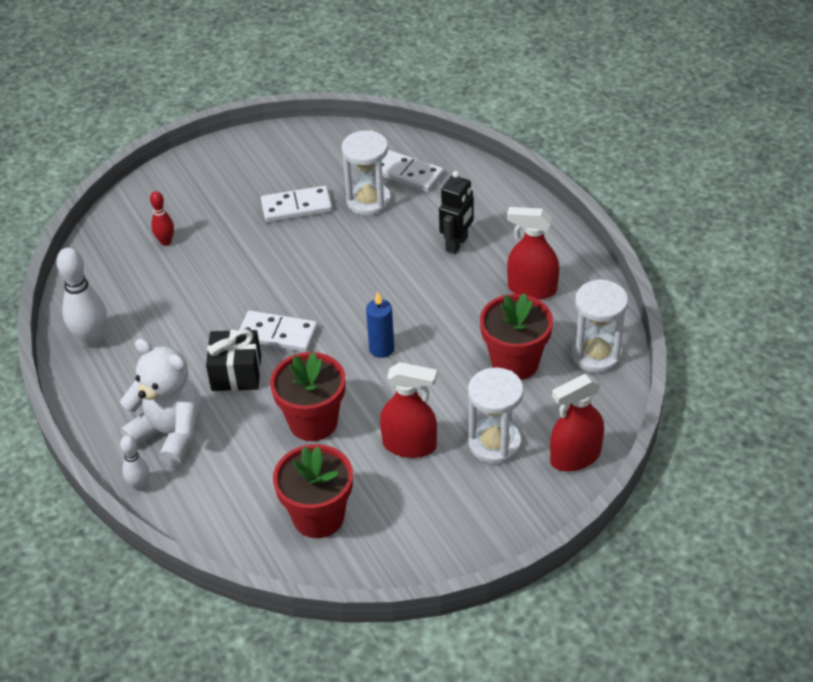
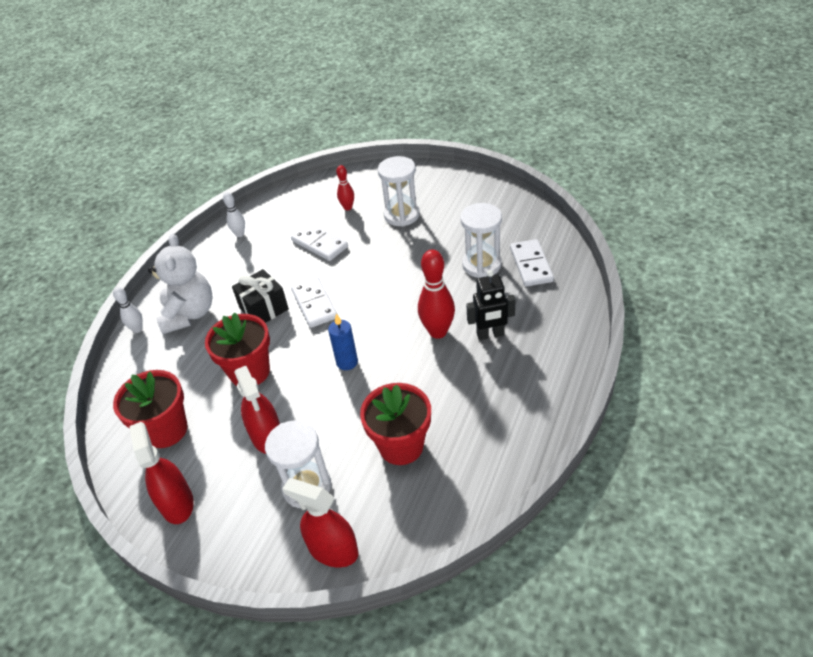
camera: 55 degrees right, 0 degrees up
white bowling pin [56,248,107,348] -> white bowling pin [223,192,245,237], size x0.56
white domino [261,186,333,222] -> white domino moved to [291,222,348,261]
red spray bottle [507,207,559,300] -> red spray bottle moved to [129,422,194,524]
white hourglass [571,279,628,373] -> white hourglass moved to [378,156,420,227]
none -> red bowling pin [418,249,455,339]

